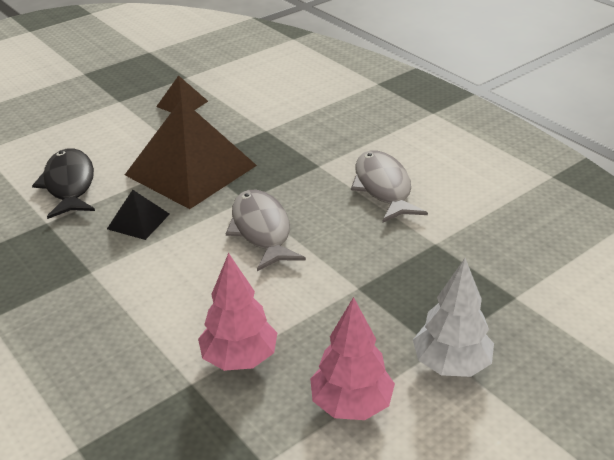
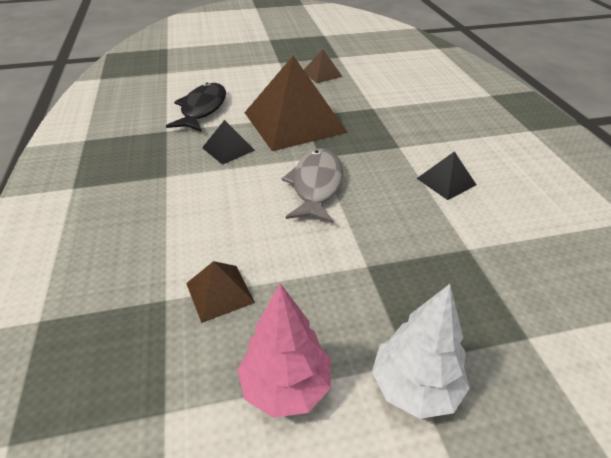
camera: 25 degrees right, 5 degrees up
pink tree [198,253,277,371] -> brown pyramid [186,261,255,323]
grey fish [351,151,428,223] -> black pyramid [416,151,477,200]

